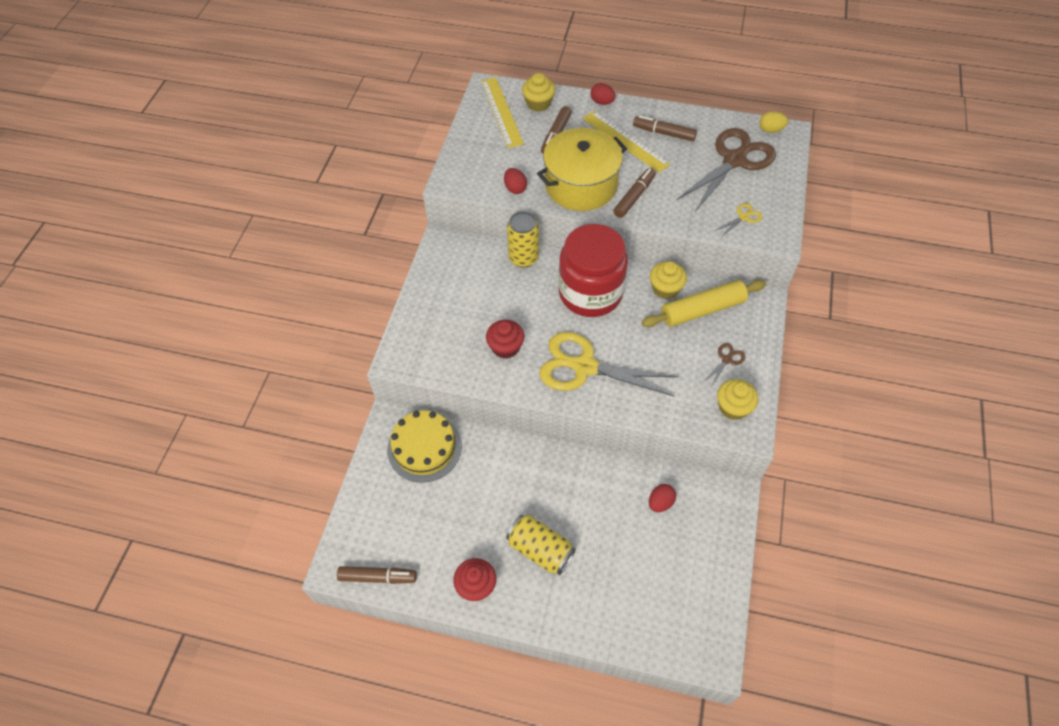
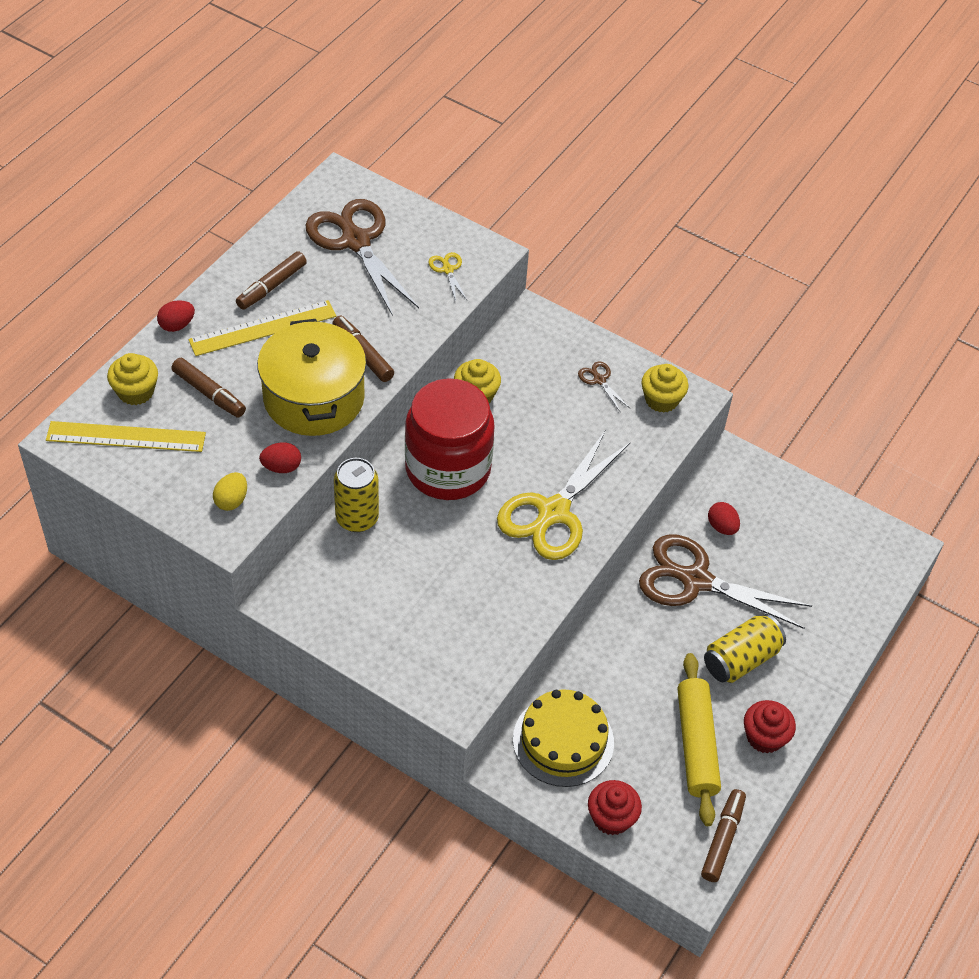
camera: 75 degrees left, 5 degrees down
red cupcake [486,320,524,359] -> red cupcake moved to [588,780,642,835]
yellow rolling pin [642,280,766,327] -> yellow rolling pin moved to [678,653,721,826]
yellow egg [759,111,788,133] -> yellow egg moved to [213,472,247,511]
none -> brown scissors [639,534,812,629]

